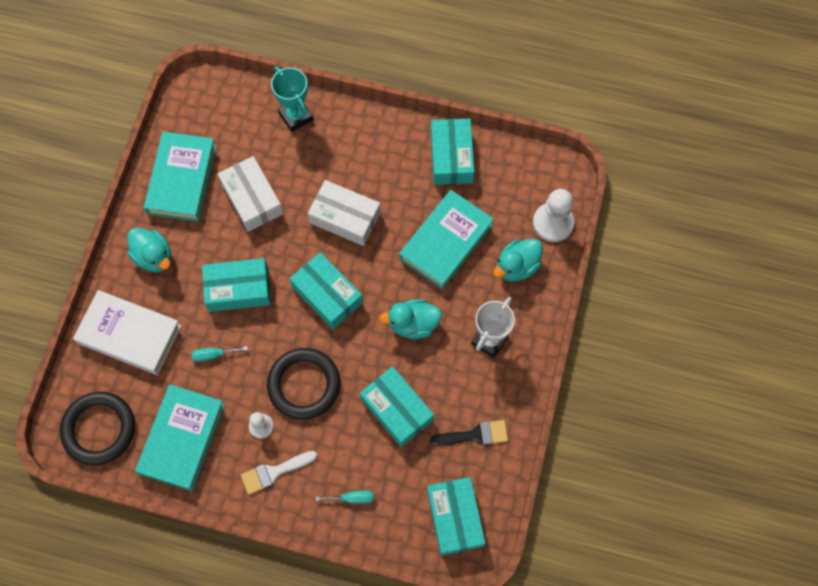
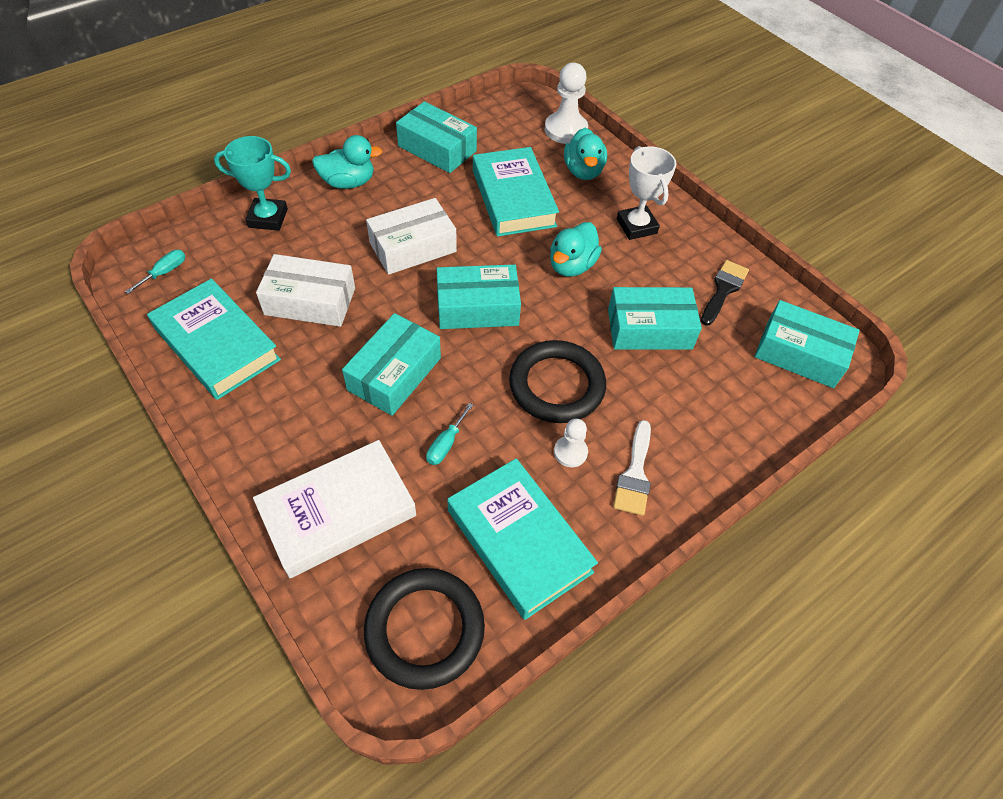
camera: 55 degrees left, 15 degrees down
turquoise duck [127,228,171,272] -> turquoise duck moved to [312,135,383,189]
turquoise screwdriver [316,491,374,504] -> turquoise screwdriver moved to [125,250,185,294]

